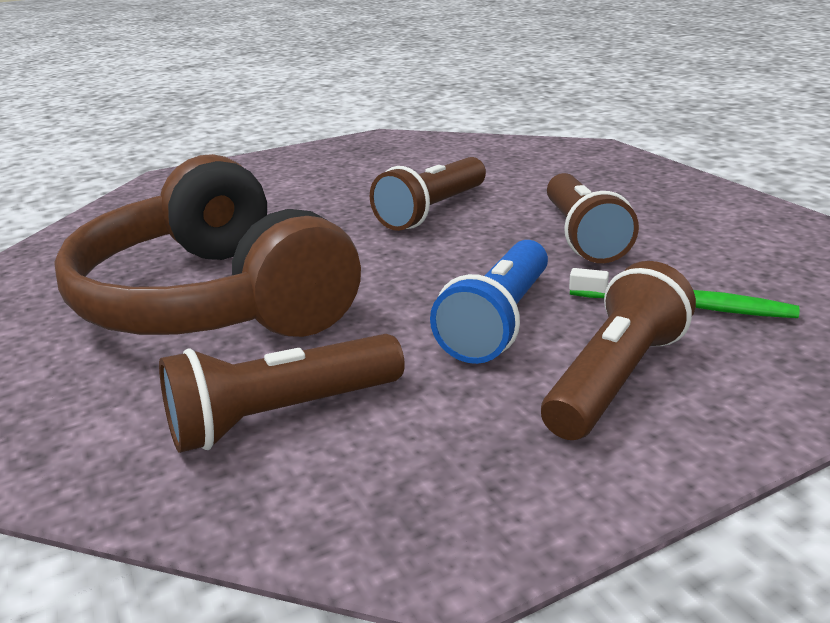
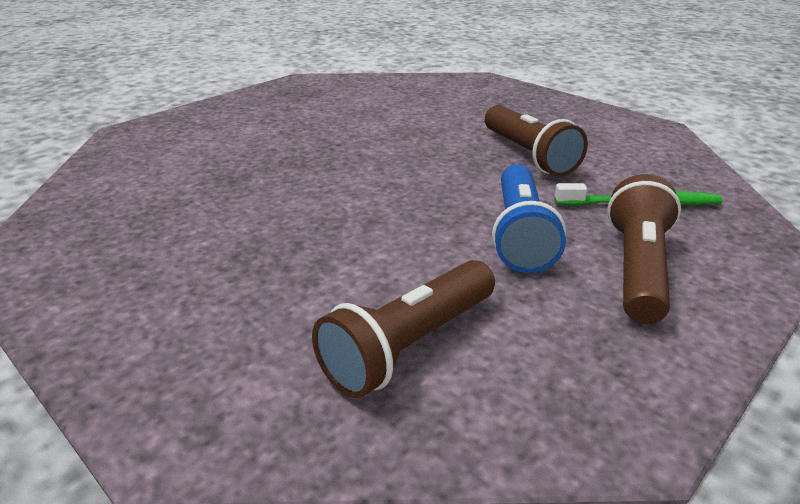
camera: 20 degrees left, 5 degrees up
brown headphones [54,154,361,337] -> none
brown flashlight [370,157,486,231] -> none

